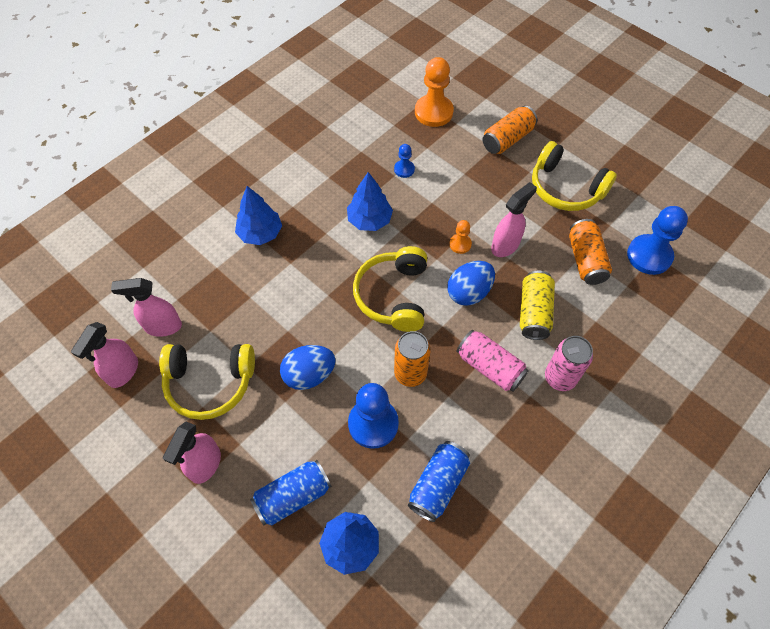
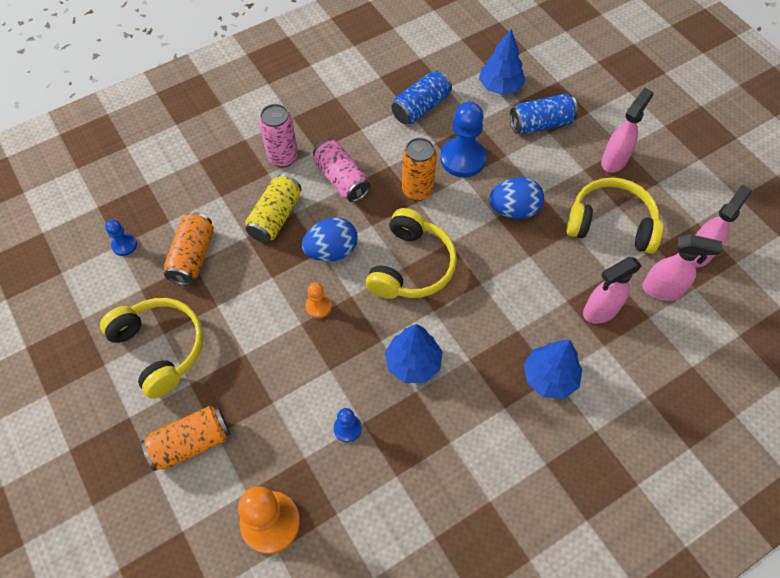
camera: 165 degrees left, 0 degrees up
pink spray bottle [491,182,537,257] -> pink spray bottle moved to [583,257,642,324]
blue pawn [627,206,688,275] -> blue pawn [105,220,137,256], size x0.51

